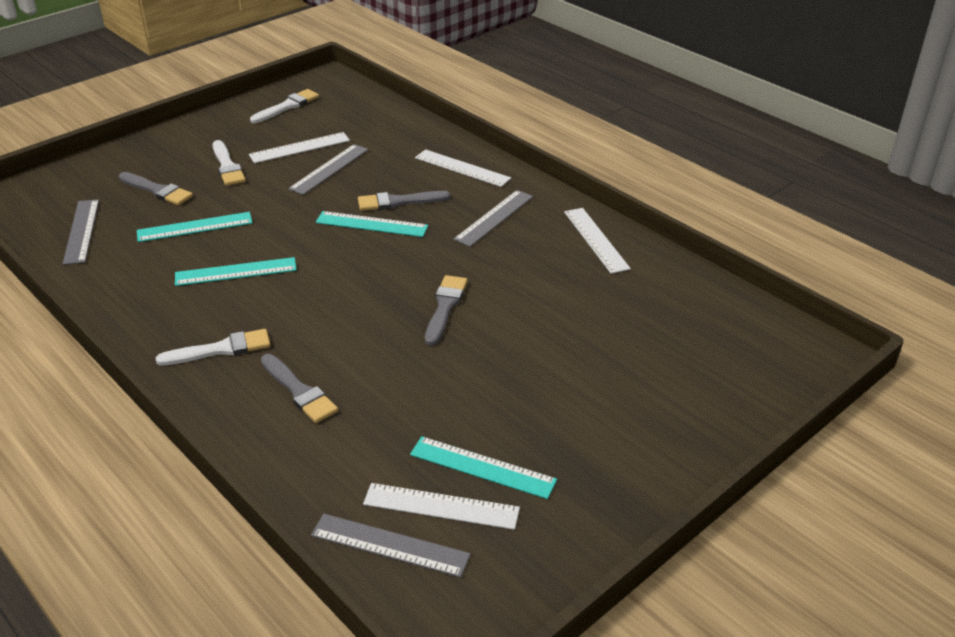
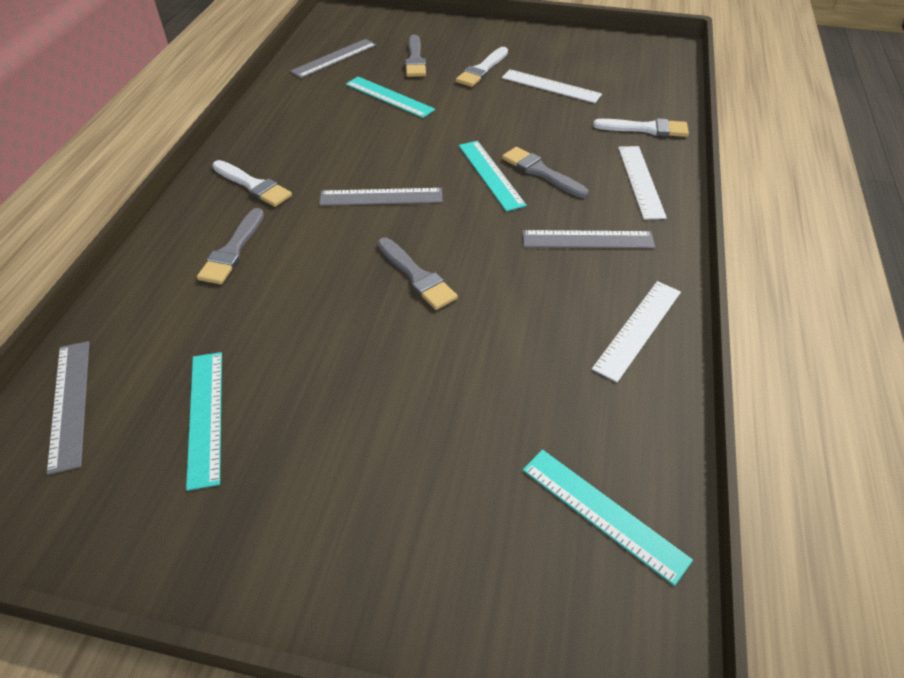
camera: 55 degrees right, 10 degrees up
turquoise ruler [175,257,297,286] -> turquoise ruler moved to [523,449,693,586]
white brush [250,89,319,123] -> white brush moved to [593,118,689,137]
grey ruler [288,144,368,195] -> grey ruler moved to [319,188,443,206]
white ruler [363,483,520,530] -> none
grey brush [425,275,468,345] -> grey brush turned 75 degrees clockwise [377,237,458,310]

